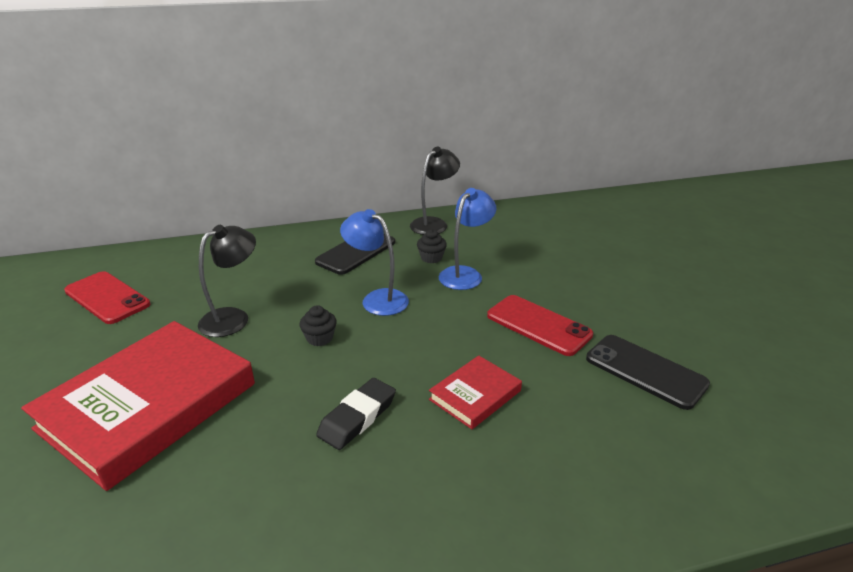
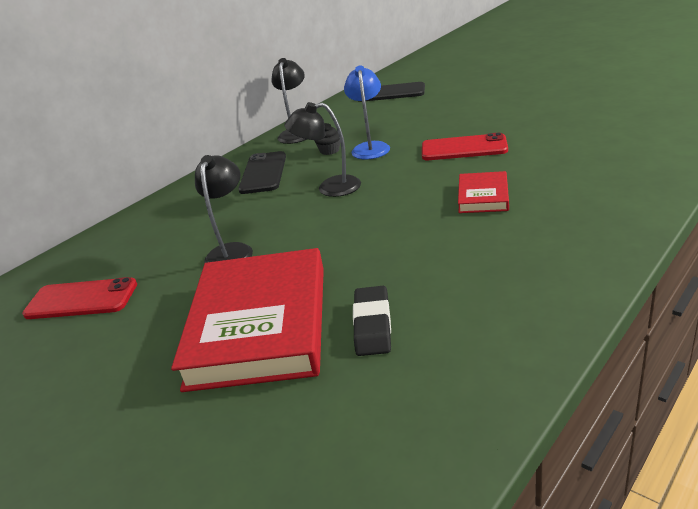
camera: 30 degrees left, 0 degrees up
black cupcake [300,305,337,346] -> none
black eraser [316,378,396,450] -> black eraser moved to [353,286,391,356]
blue lamp [340,209,409,316] -> black lamp [284,102,361,197]
black phone [586,335,710,410] -> black phone moved to [359,82,425,102]

